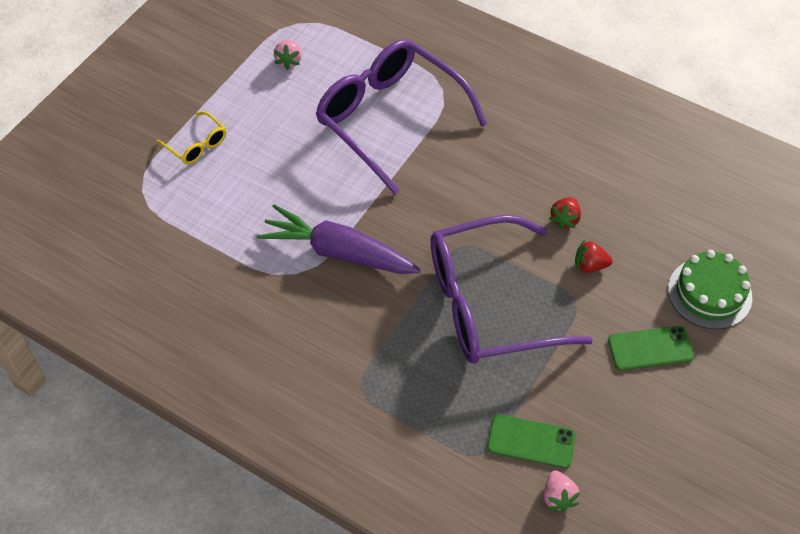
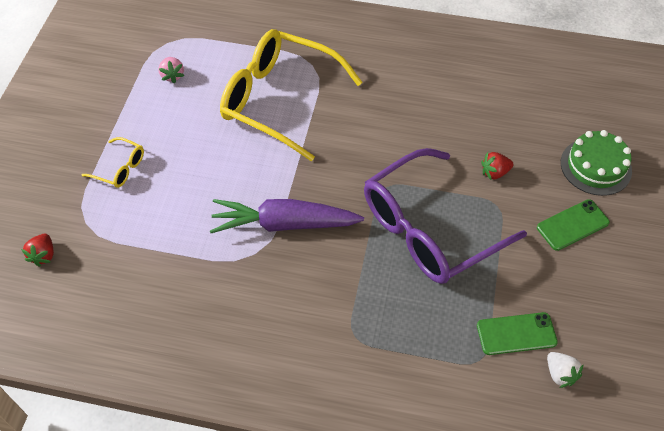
camera: 20 degrees left, 0 degrees up
purple glasses [316,39,487,195] -> yellow glasses [220,29,363,162]
pink strawberry [544,470,580,512] -> white strawberry [547,352,584,388]
red strawberry [549,197,581,230] -> red strawberry moved to [21,234,54,267]

